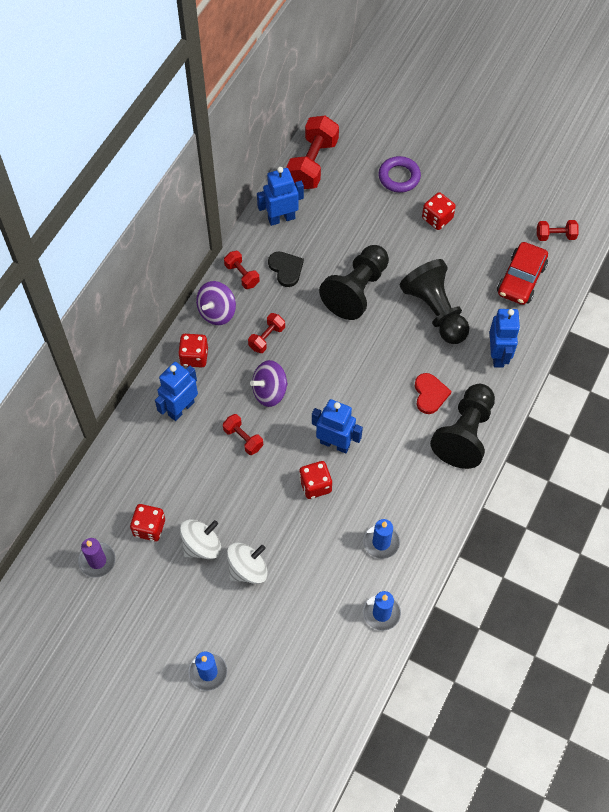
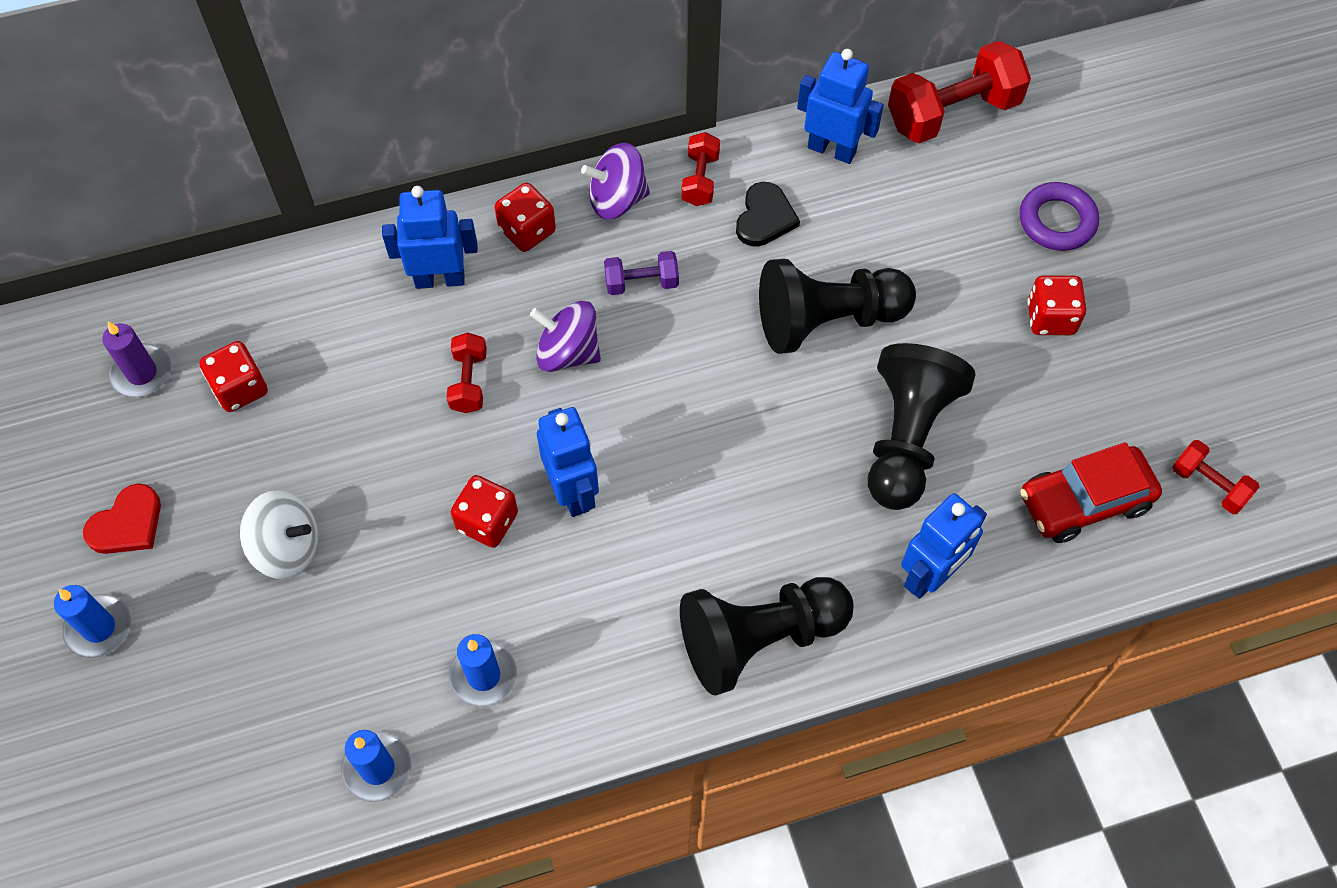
camera: 45 degrees right, 0 degrees up
white spinning top [180,519,221,559] -> none
red dumbbell [248,313,285,353] -> purple dumbbell [604,251,679,295]
red heart [415,373,452,414] -> red heart moved to [83,483,161,554]

